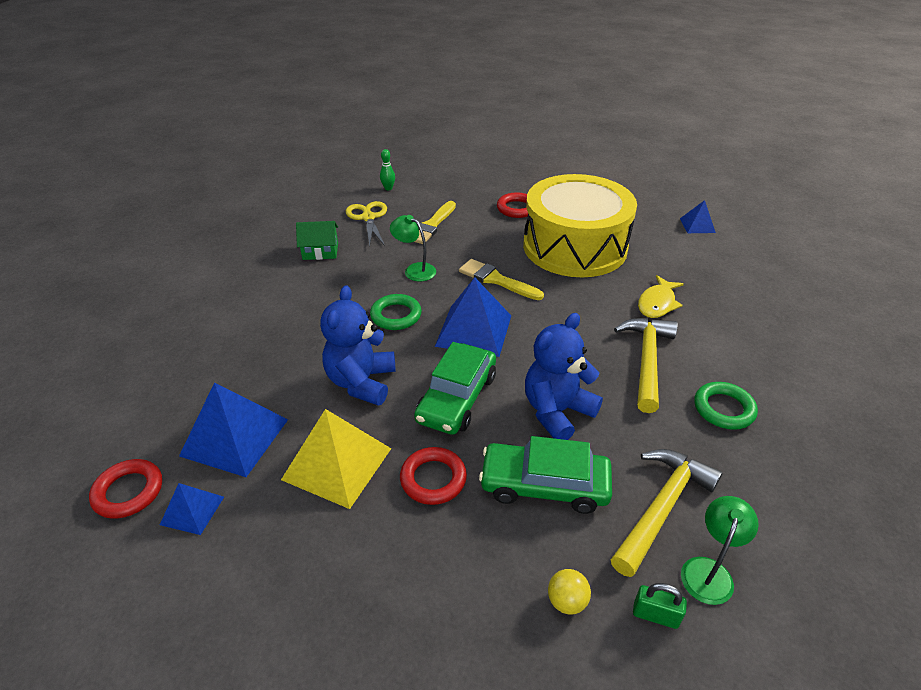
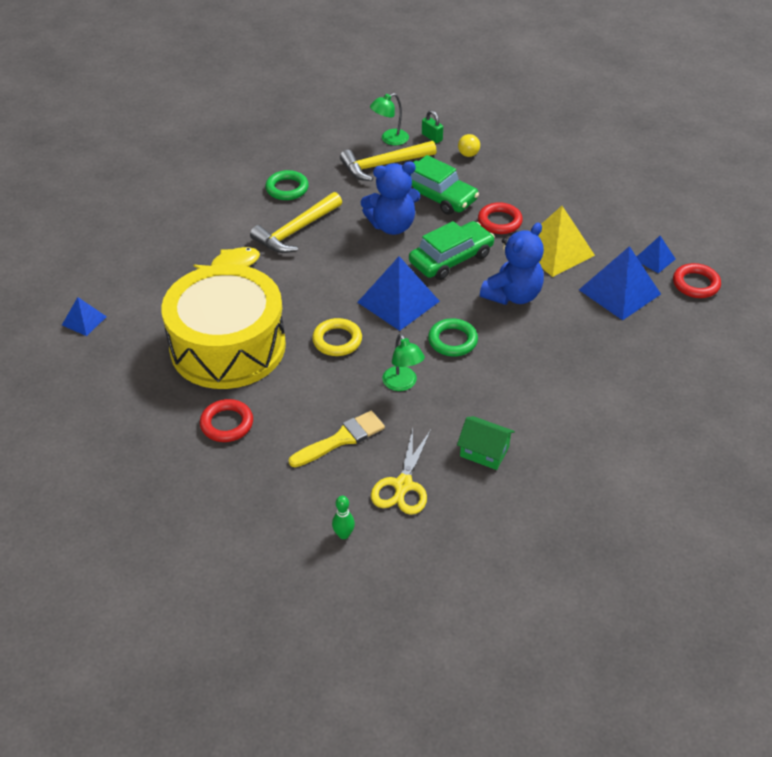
camera: 150 degrees left, 5 degrees up
yellow brush [459,259,544,300] -> yellow ring [312,318,362,356]

